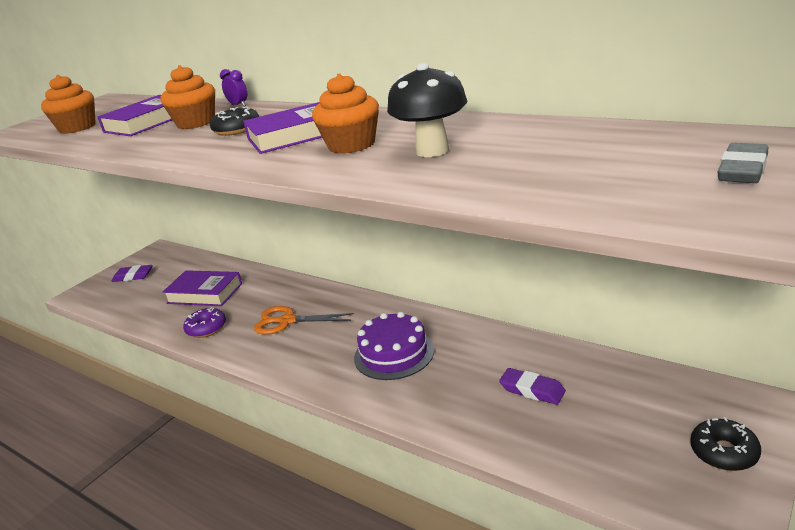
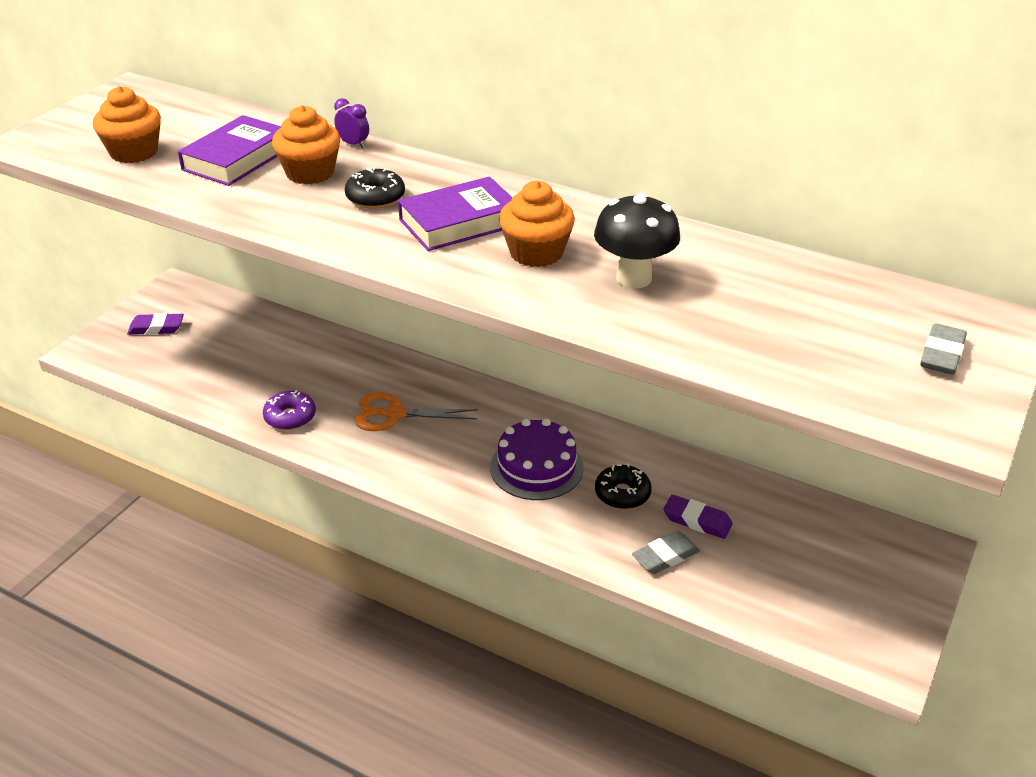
camera: 10 degrees left, 10 degrees up
purple book [163,270,242,306] -> none
black donut [690,417,761,471] -> black donut moved to [595,464,652,509]
none -> grey eraser [632,531,700,574]

